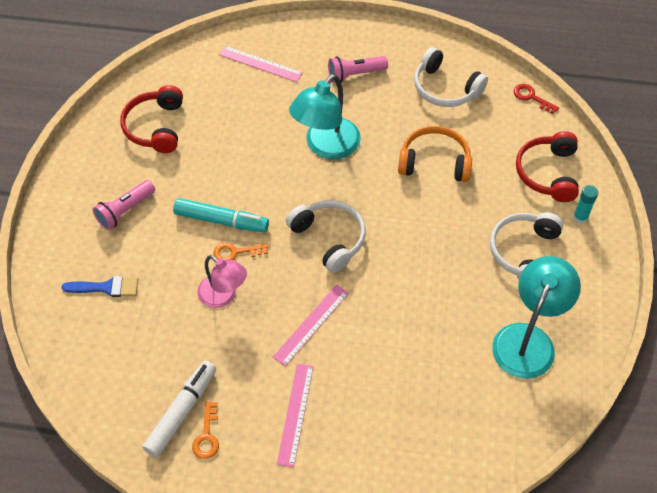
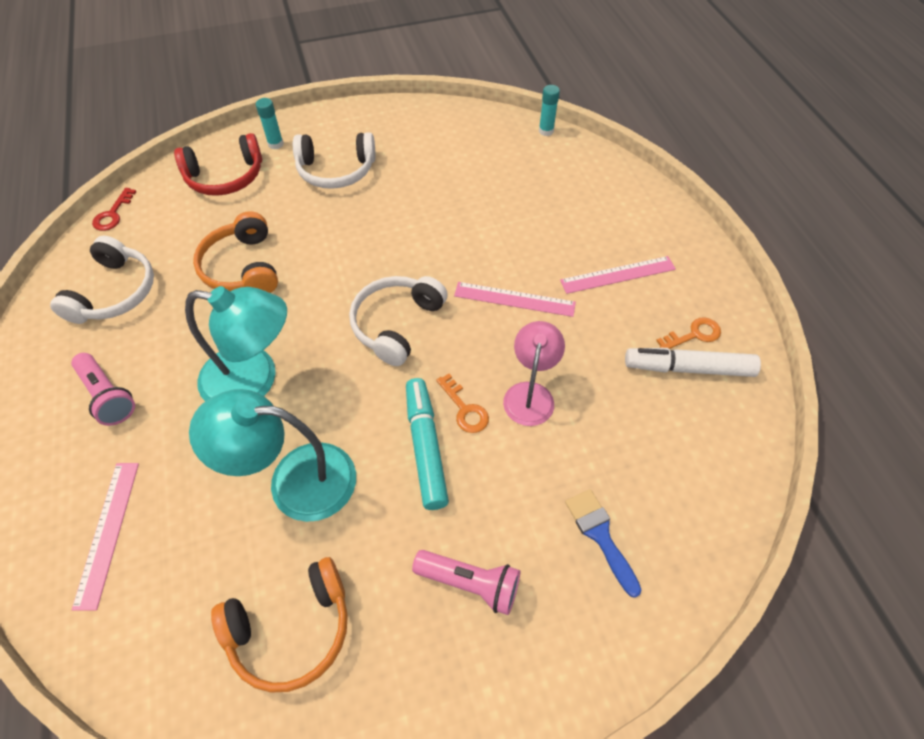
camera: 115 degrees left, 0 degrees up
red headphones [120,85,183,153] -> orange headphones [211,557,348,693]
turquoise lamp [492,256,581,379] -> turquoise lamp moved to [189,389,356,522]
none -> turquoise glue stick [539,85,560,136]

